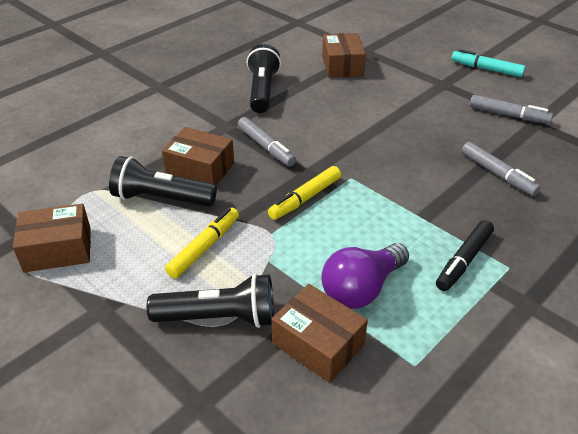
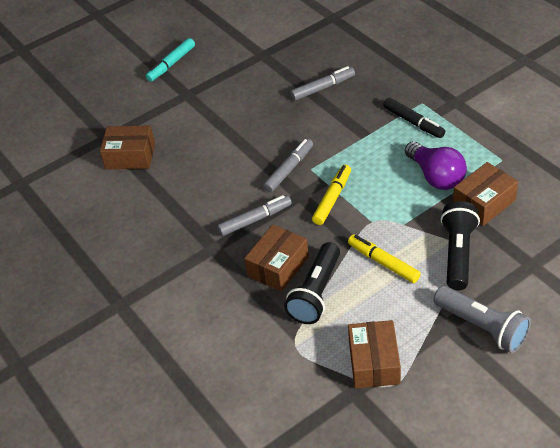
camera: 75 degrees left, 5 degrees up
black flashlight [247,44,281,113] -> none
yellow marker [268,166,341,220] -> yellow marker turned 120 degrees counterclockwise [312,165,351,225]
grey marker [470,95,553,124] -> grey marker moved to [263,139,313,193]
none -> grey flashlight [433,286,531,353]

